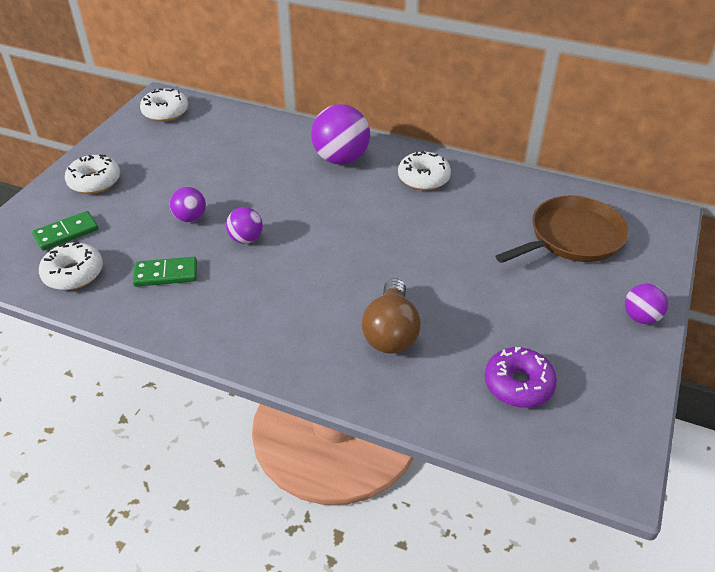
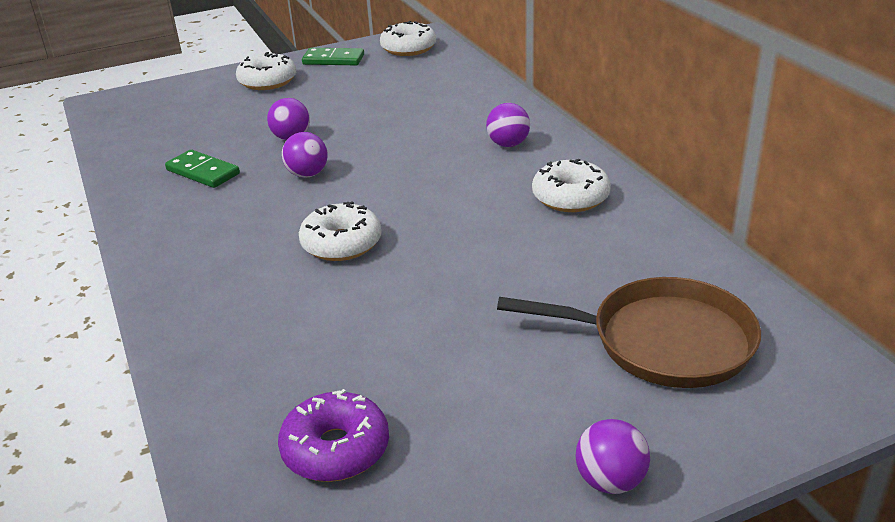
camera: 45 degrees right, 10 degrees down
green domino [32,211,99,251] -> green domino moved to [302,48,364,65]
white donut [39,241,103,290] -> white donut moved to [299,201,382,261]
purple ball [311,104,370,165] -> purple ball [486,103,530,147], size x0.55
brown light bulb [362,278,421,353] -> none

